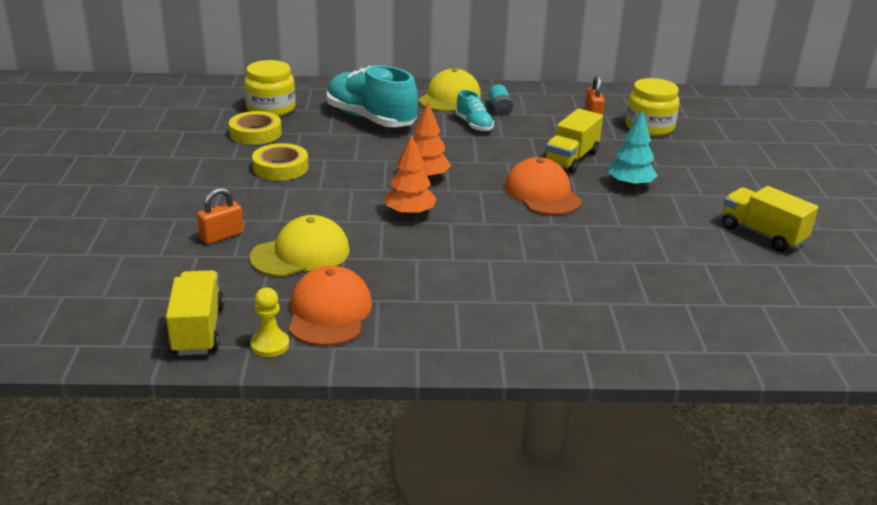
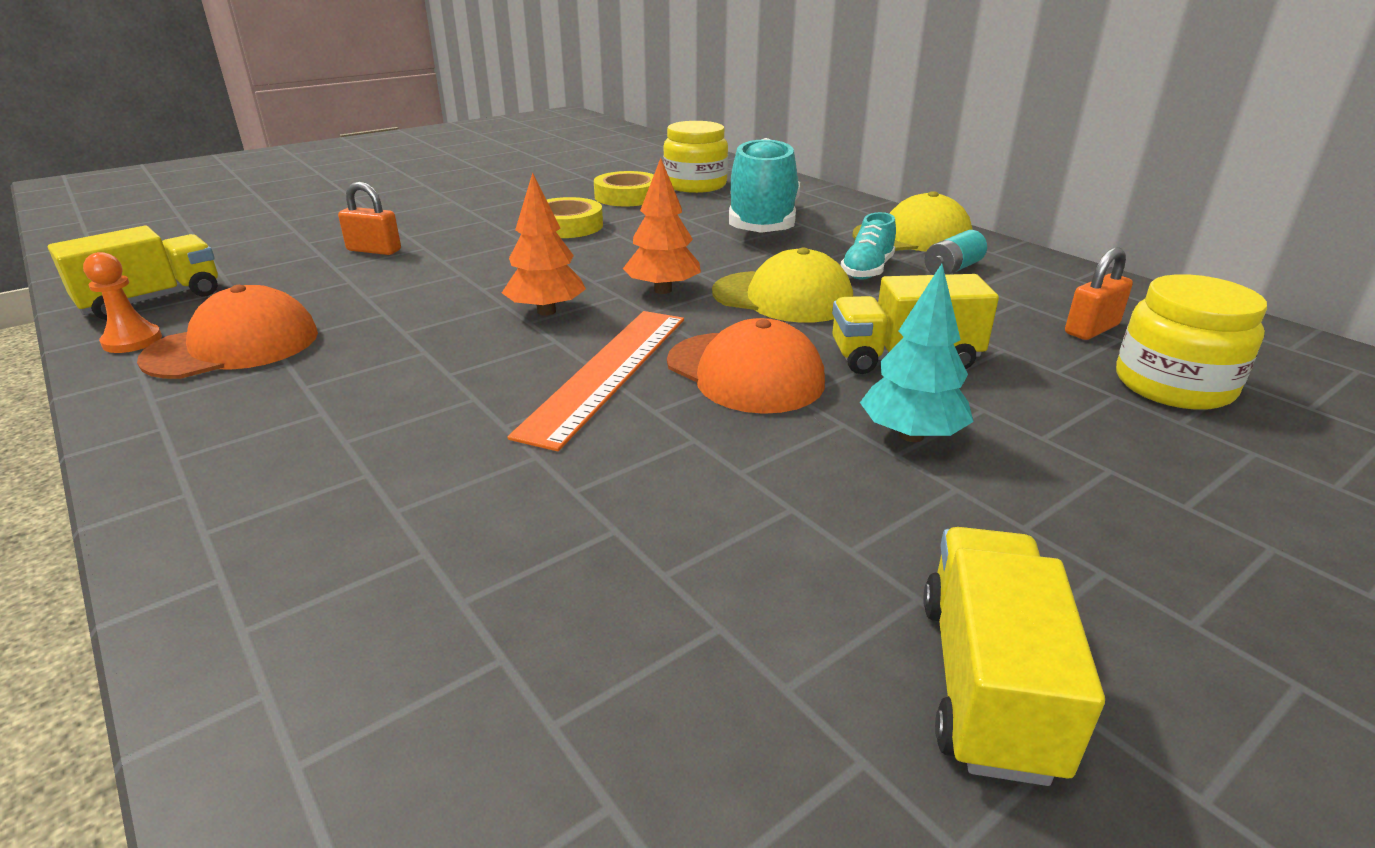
camera: 55 degrees right, 0 degrees up
yellow cap [250,215,350,277] -> yellow cap moved to [712,248,853,323]
yellow pawn [250,288,289,357] -> orange pawn [83,252,162,353]
orange cap [505,157,582,215] -> orange cap turned 105 degrees clockwise [667,318,825,414]
none -> orange ruler [507,311,684,451]

